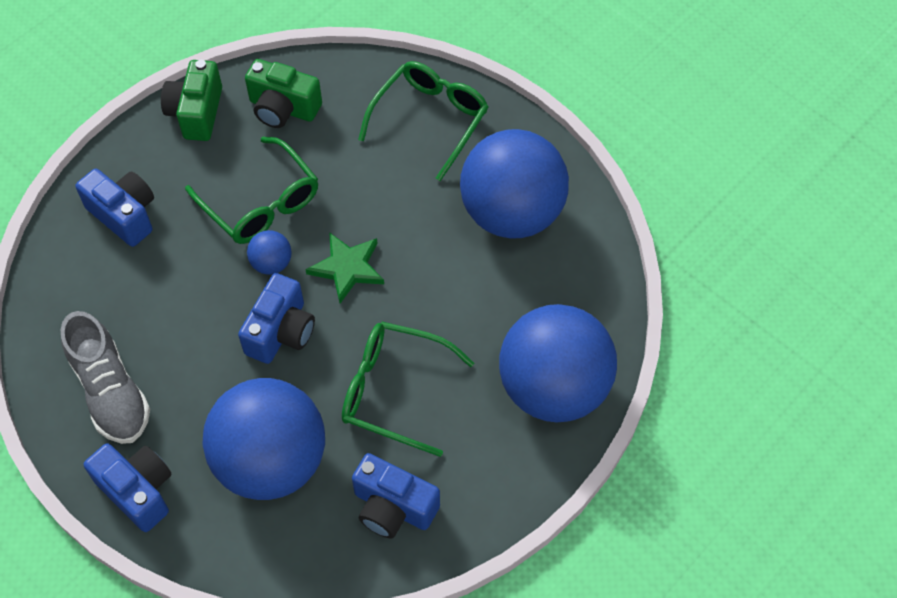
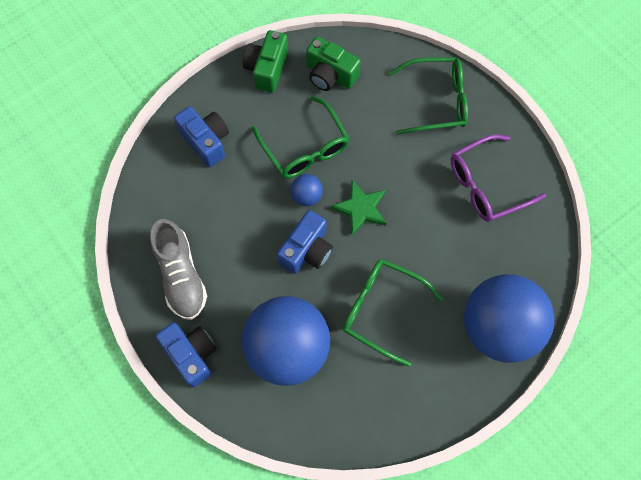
camera: 10 degrees right, 10 degrees up
blue camera [352,453,440,538] -> none
green glasses [358,61,488,181] -> green glasses turned 45 degrees clockwise [389,57,468,135]
blue ball [460,129,569,238] -> purple glasses [450,134,546,222]

